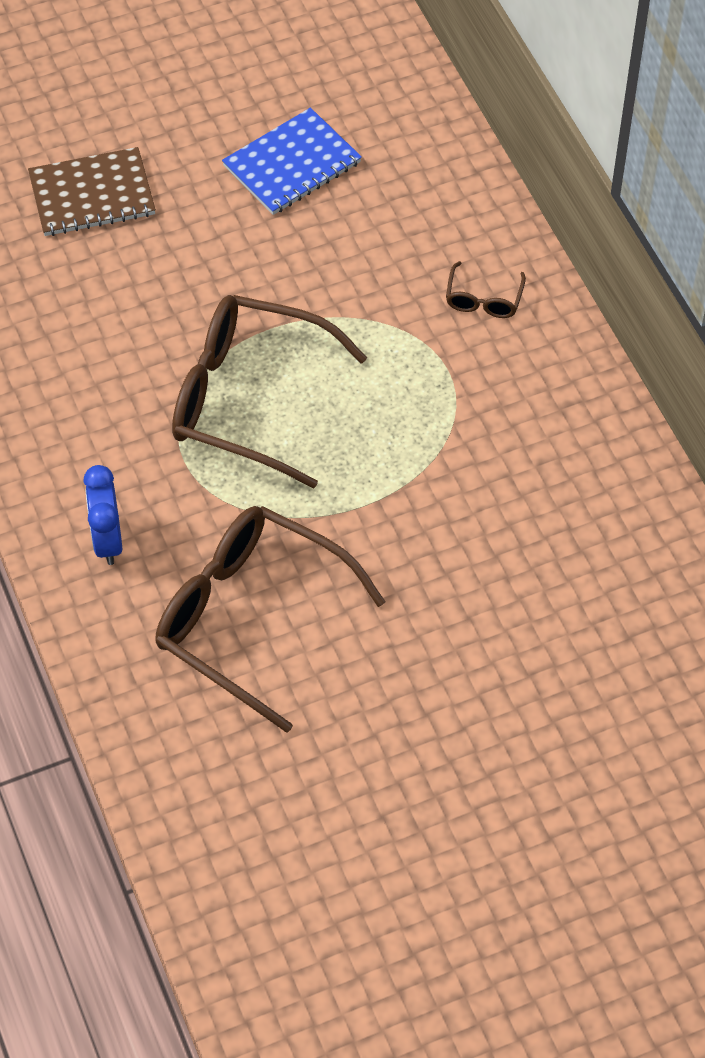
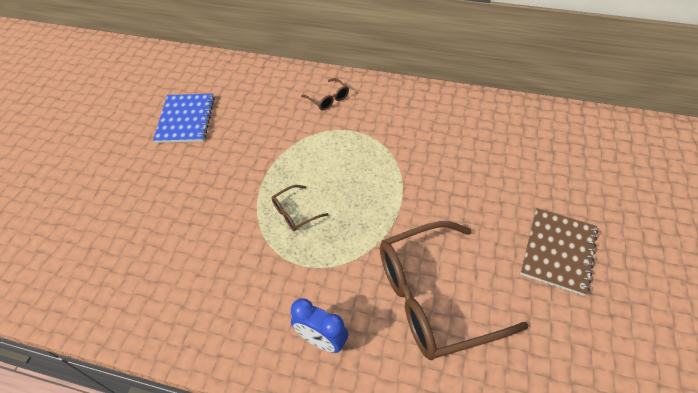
camera: 50 degrees left, 5 degrees down
brown notebook [28,147,156,236] -> brown notebook moved to [520,208,598,296]
brown glasses [172,295,367,488] -> brown glasses [272,185,328,231], size x0.42

